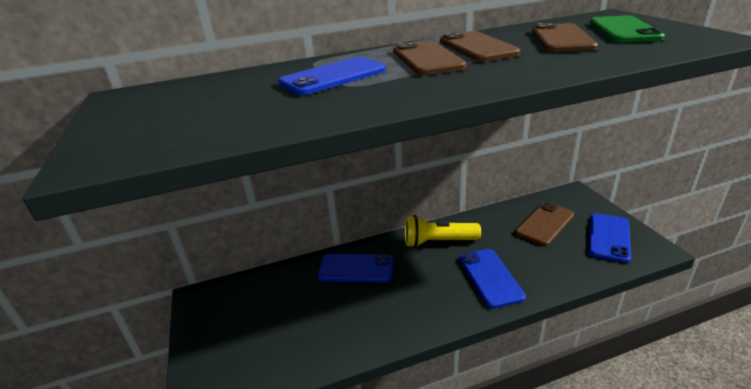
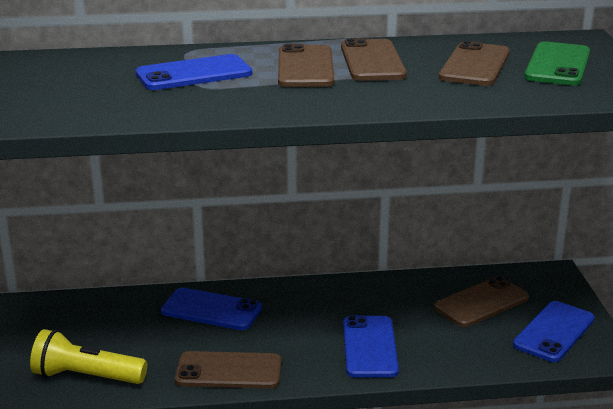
camera: 10 degrees right, 5 degrees down
yellow flashlight [405,215,481,248] -> yellow flashlight moved to [30,329,147,384]
none -> brown phone [175,351,282,389]

